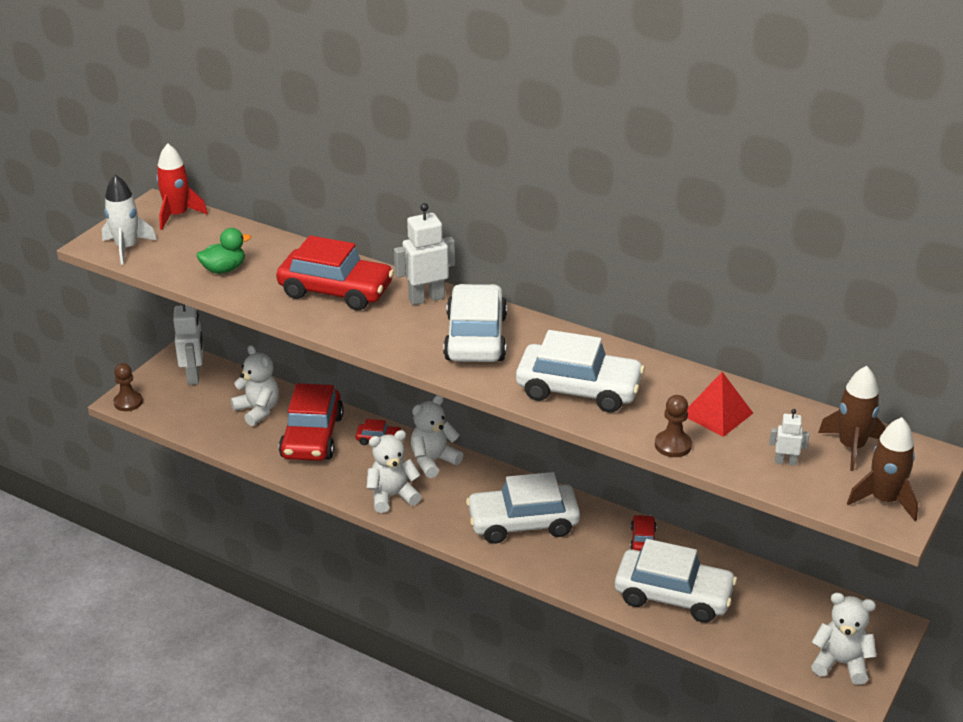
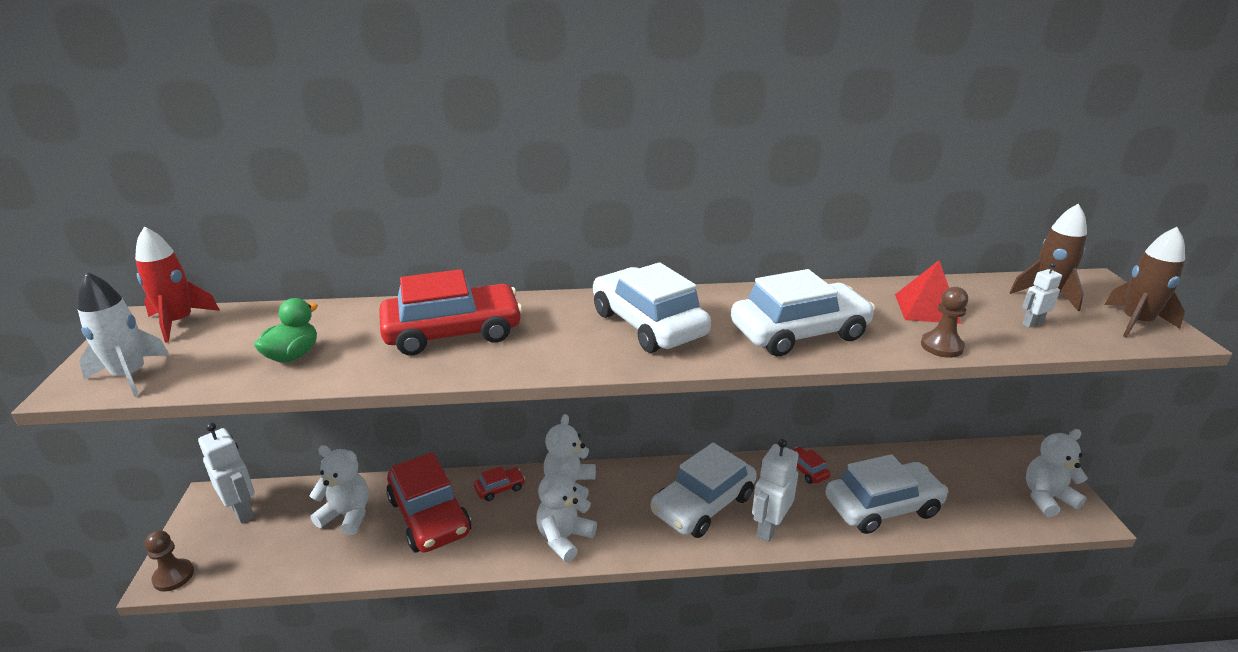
camera: 35 degrees left, 5 degrees down
white robot [394,203,455,305] -> white robot moved to [752,439,799,542]

